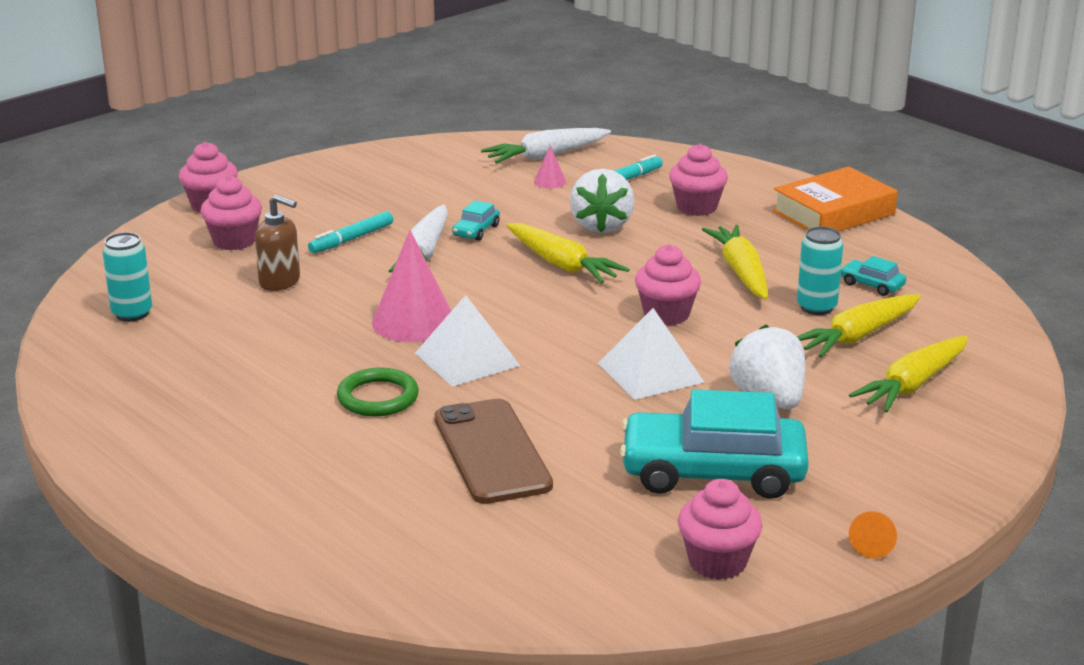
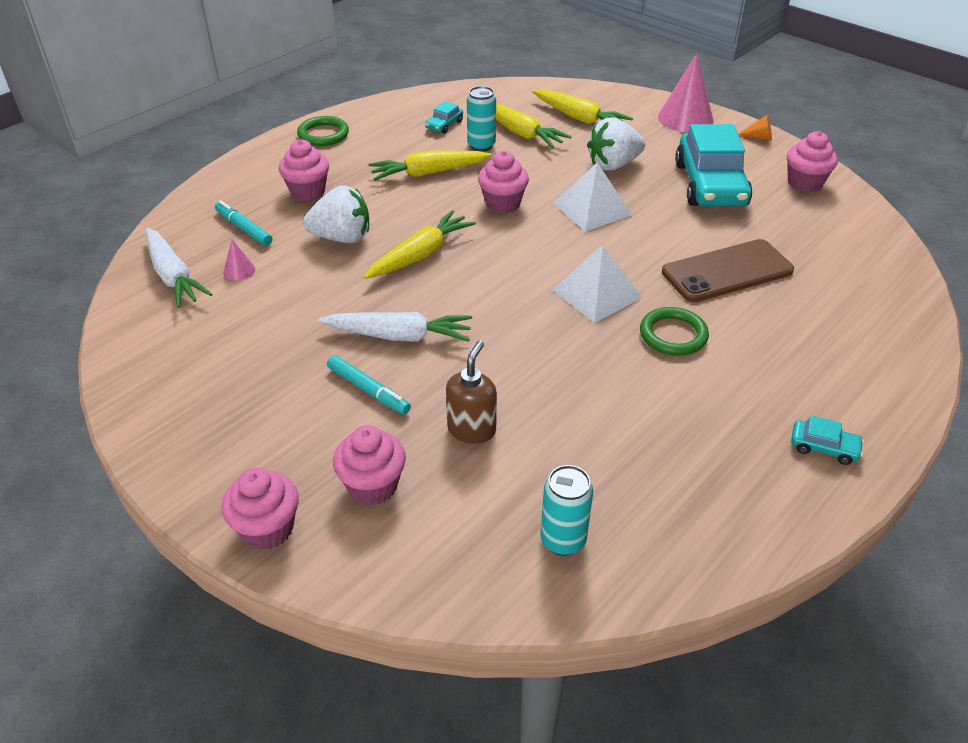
camera: 95 degrees left, 15 degrees up
pink cone [372,230,451,342] -> pink cone moved to [658,54,713,132]
turquoise car [452,200,500,241] -> turquoise car moved to [791,415,864,465]
orange book [772,166,898,231] -> green ring [297,116,349,146]

